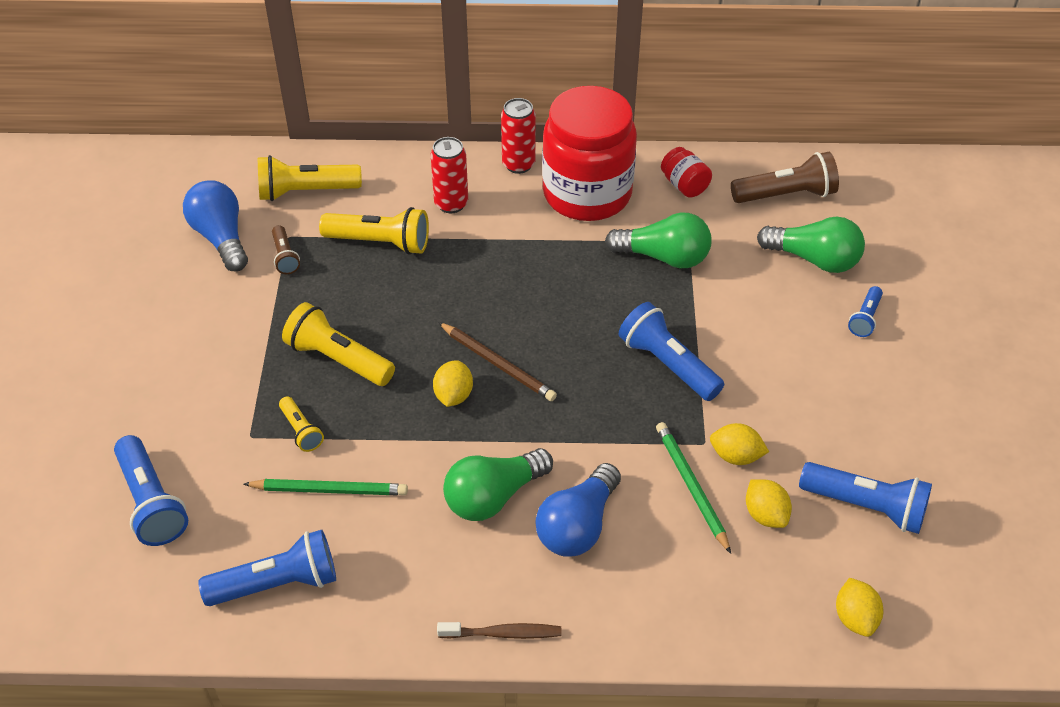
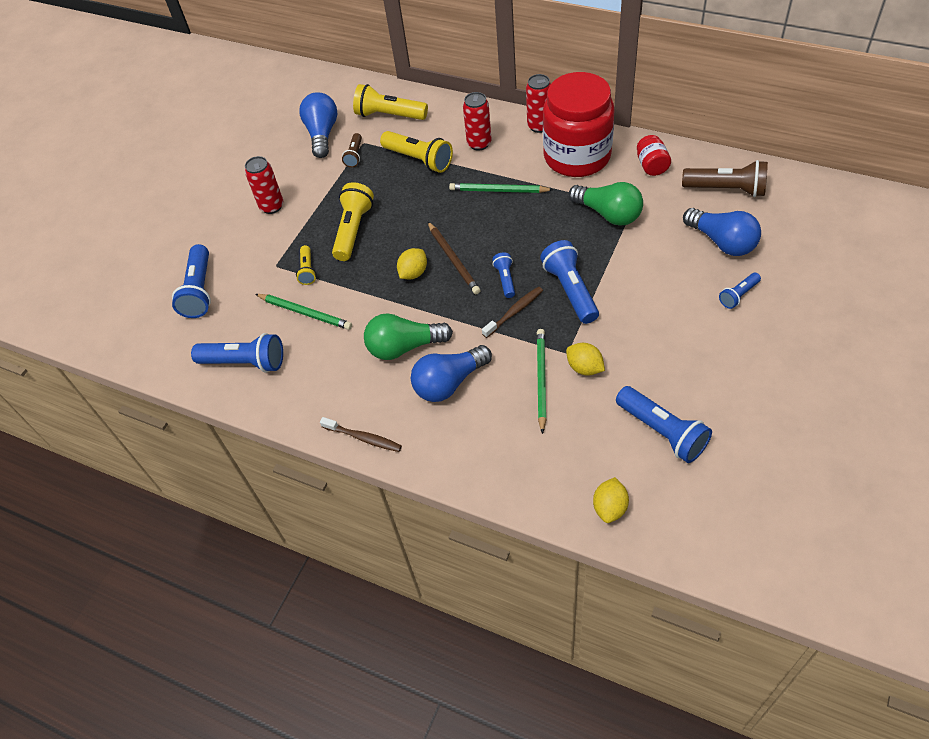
camera: 30 degrees right, 5 degrees up
yellow flashlight [282,302,395,386] -> yellow flashlight turned 45 degrees clockwise [332,182,374,261]
yellow lemon [746,479,792,528] -> none
green light bulb [757,216,865,273] -> blue light bulb [683,208,761,256]
none -> red can [245,156,283,214]
none -> green pencil [449,183,554,193]
none -> brown toothbrush [482,286,543,338]
none -> blue flashlight [492,252,515,298]

